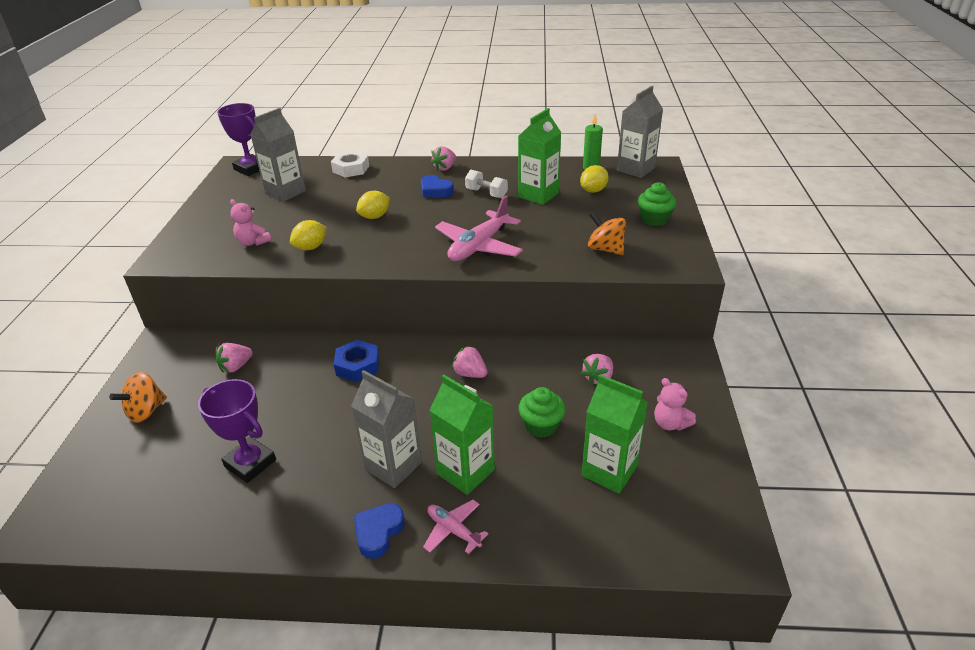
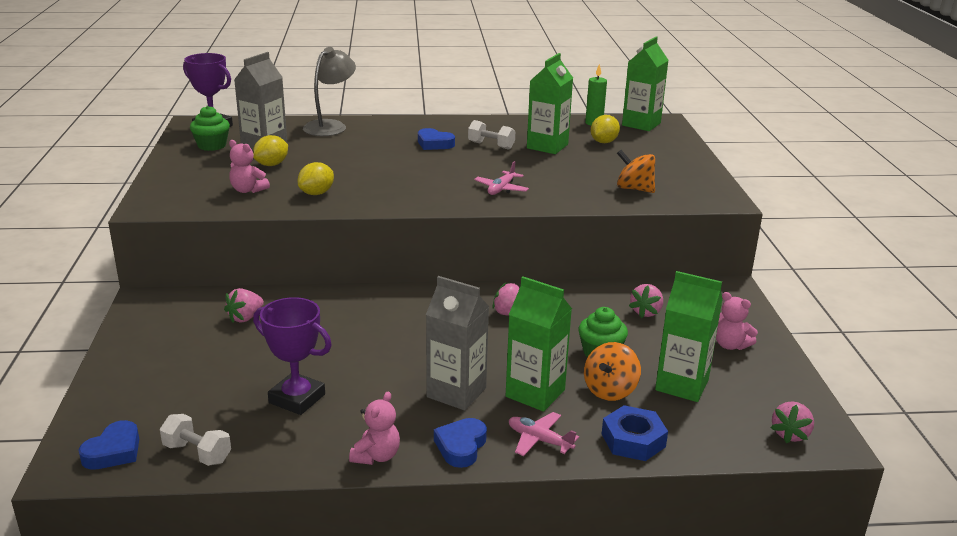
camera: 10 degrees left, 10 degrees down
orange spinning top [109,372,167,423] -> orange spinning top moved to [584,342,641,401]
white nut [331,151,369,177] -> grey lamp [303,47,356,136]
blue nut [334,340,379,382] -> blue nut moved to [602,405,668,461]
yellow lemon [356,191,390,219] -> yellow lemon moved to [253,135,288,166]
pink strawberry [430,146,456,171] -> pink strawberry moved to [771,401,814,443]
pink plane [435,196,523,261] -> pink plane [474,161,529,195], size x0.54
grey carton [617,86,663,178] -> green carton [622,37,668,131]
green cupcake [638,182,676,226] -> green cupcake moved to [190,106,230,151]
none -> blue heart [78,420,139,470]
none -> white dumbbell [160,414,231,466]
none -> pink teddy bear [349,392,400,465]

